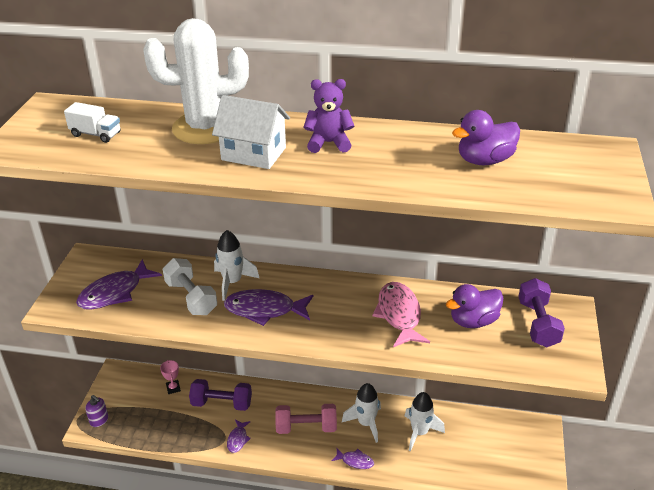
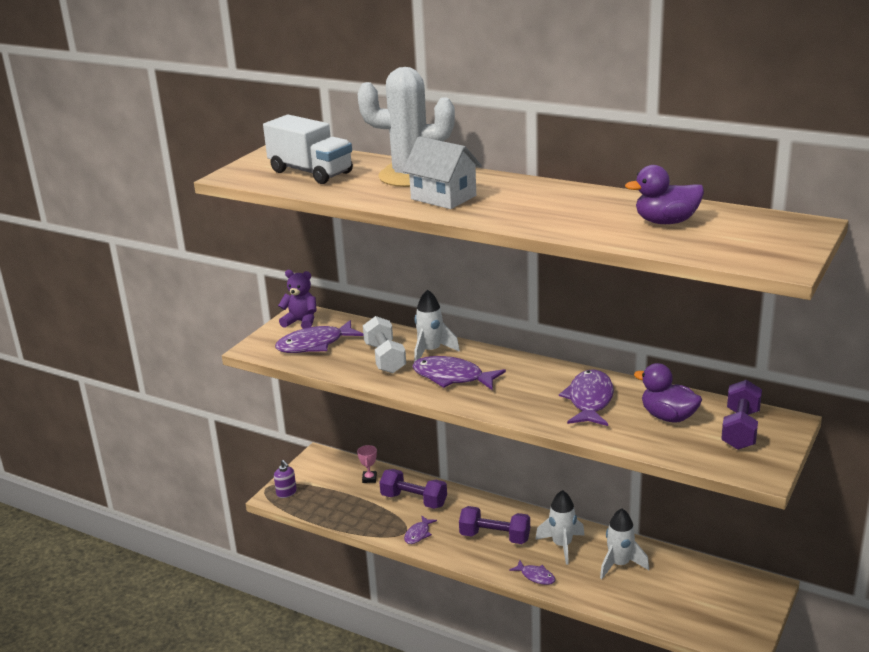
camera: 20 degrees right, 10 degrees down
white truck [64,102,121,143] -> white truck [263,115,353,184], size x1.87
pink dumbbell [275,404,337,434] -> purple dumbbell [459,506,530,544]
purple teddy bear [304,79,354,153] -> purple teddy bear moved to [278,270,317,329]
pink fish [372,282,430,347] -> purple fish [559,369,614,426]
purple duck [446,284,503,328] -> purple duck turned 45 degrees clockwise [634,363,702,423]

